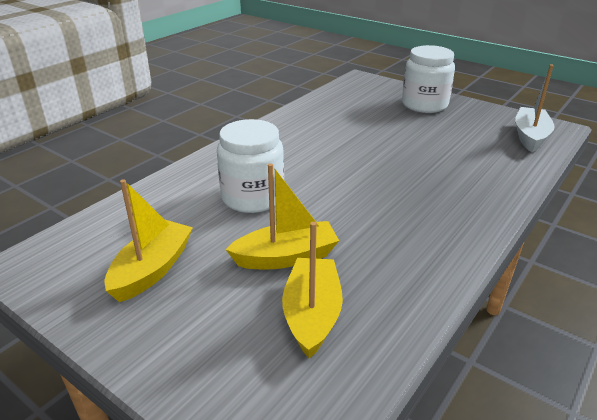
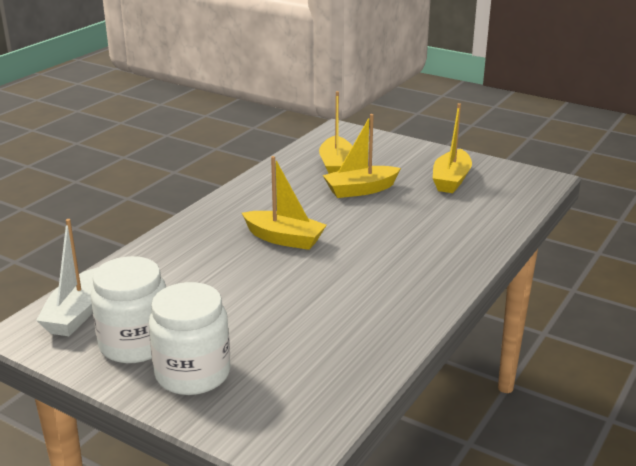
camera: 175 degrees right, 5 degrees down
white jar [217,119,284,213] -> white jar moved to [91,256,166,363]
none -> yellow boat [242,156,326,250]

